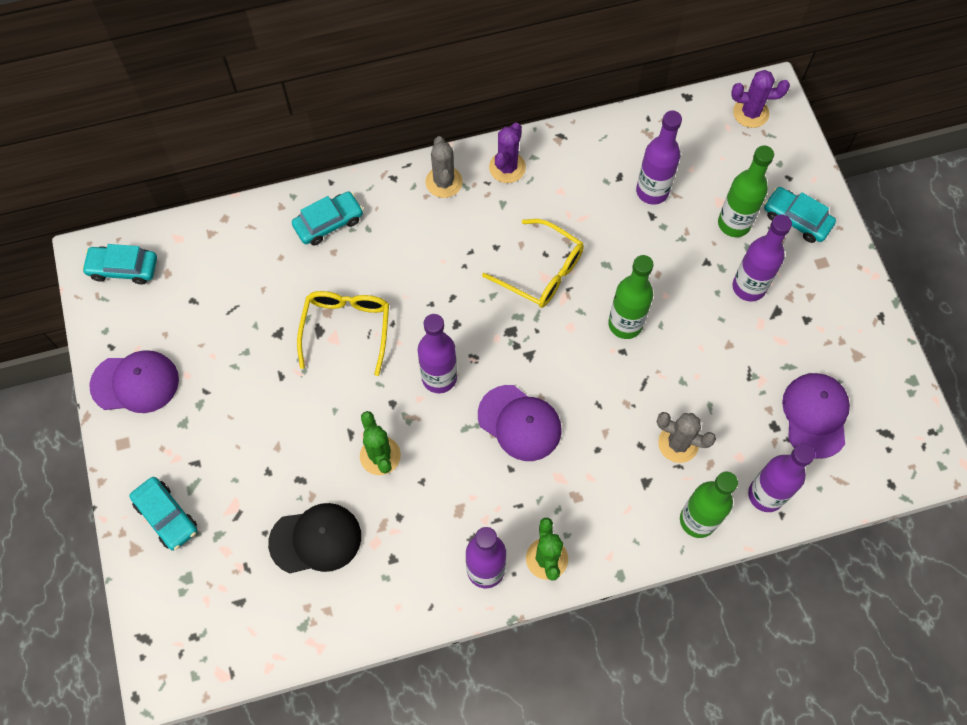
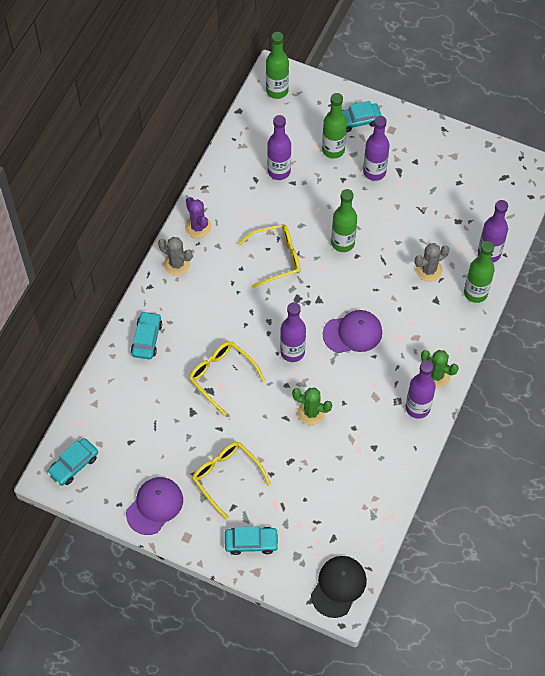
camera: 50 degrees left, 5 degrees down
black cap [268,503,361,573] -> black cap moved to [311,556,367,618]
purple cactus [731,70,790,128] -> green bottle [266,32,289,99]
purple cap [782,373,850,459] -> none
none -> yellow glasses [192,442,271,519]

